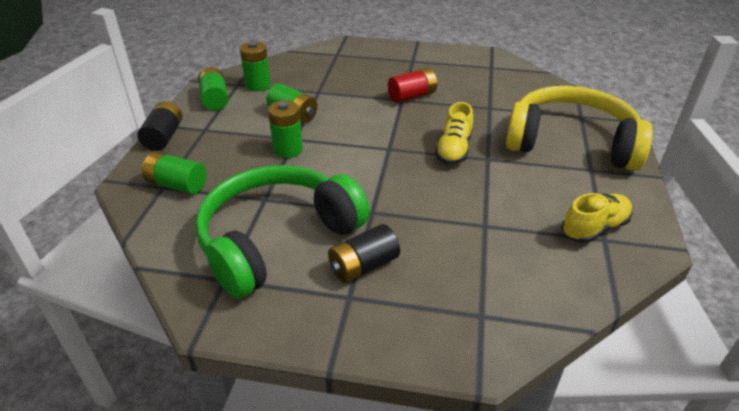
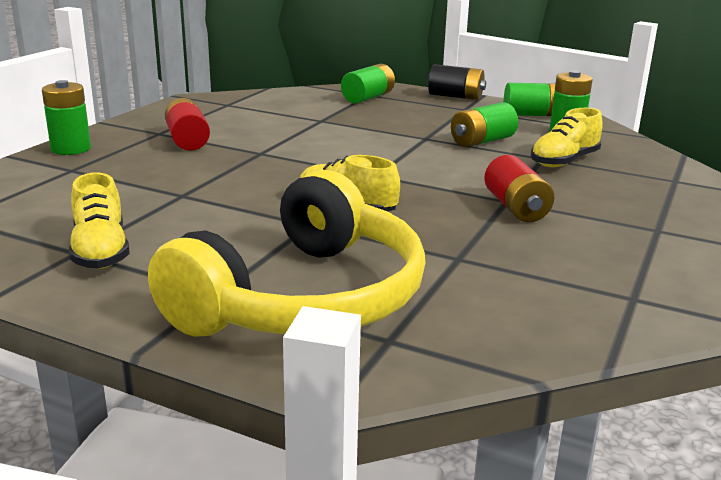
camera: 105 degrees right, 15 degrees down
green headphones [195,165,370,299] -> none
green battery [268,100,303,158] -> green battery moved to [42,80,91,155]
black battery [328,224,400,283] -> red battery [165,98,210,151]
none -> yellow shoe [531,108,603,167]

